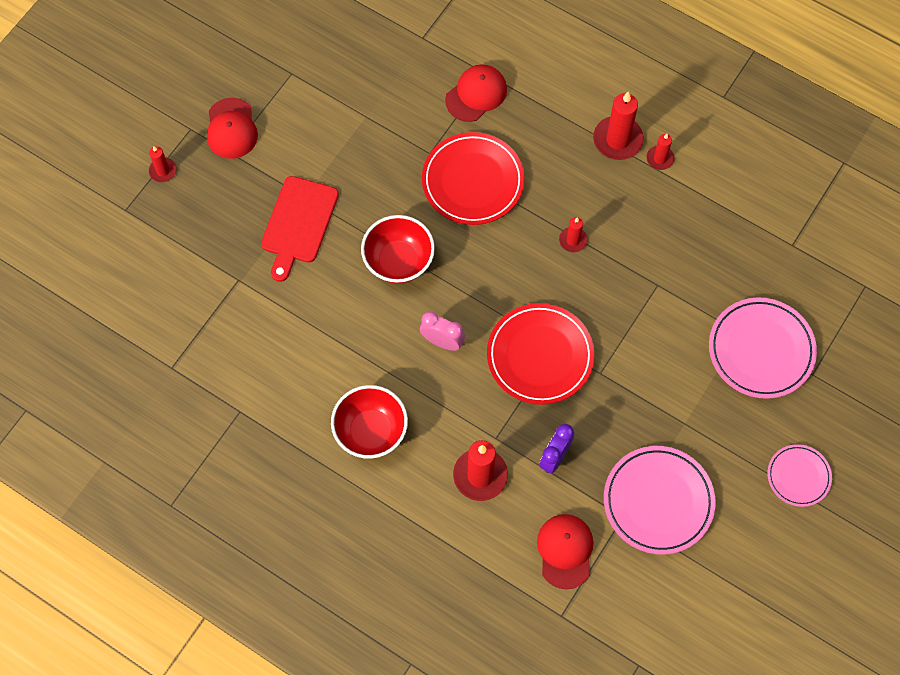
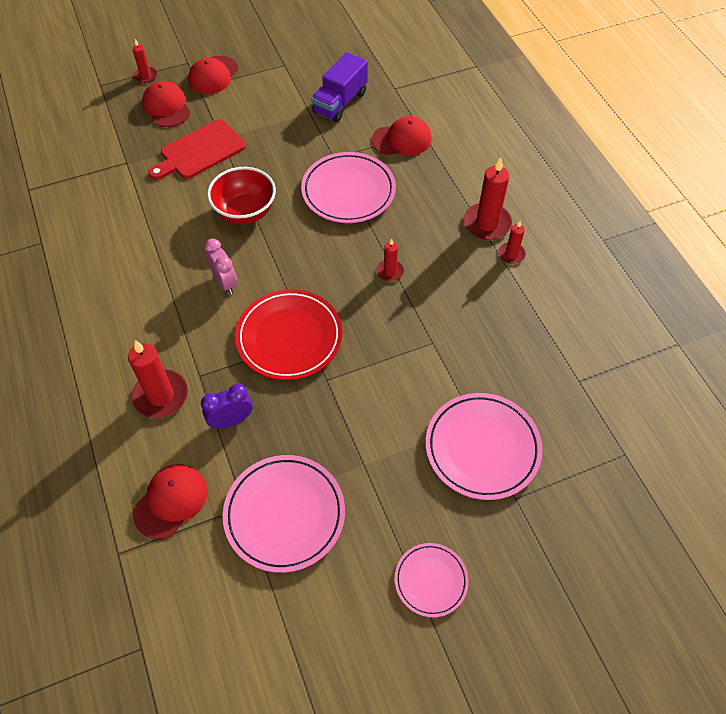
camera: 35 degrees right, 10 degrees down
red bowl [331,385,408,459] -> none
red plate [422,132,525,225] -> pink plate [301,152,396,223]
none -> red cap [142,81,190,127]
none -> purple truck [311,52,368,122]

